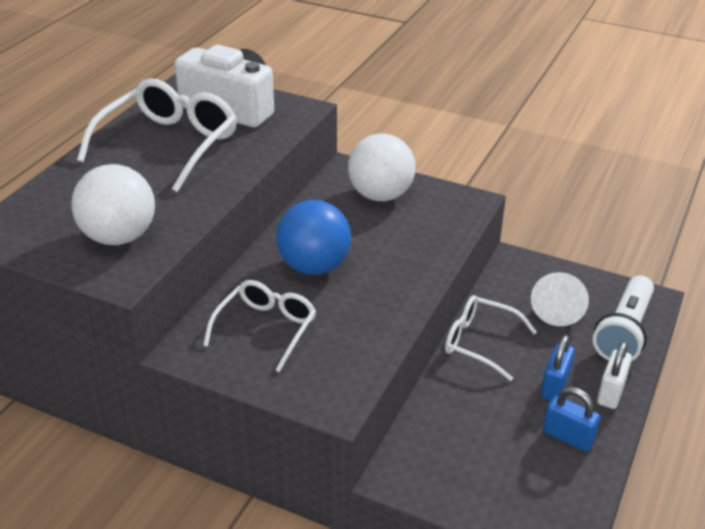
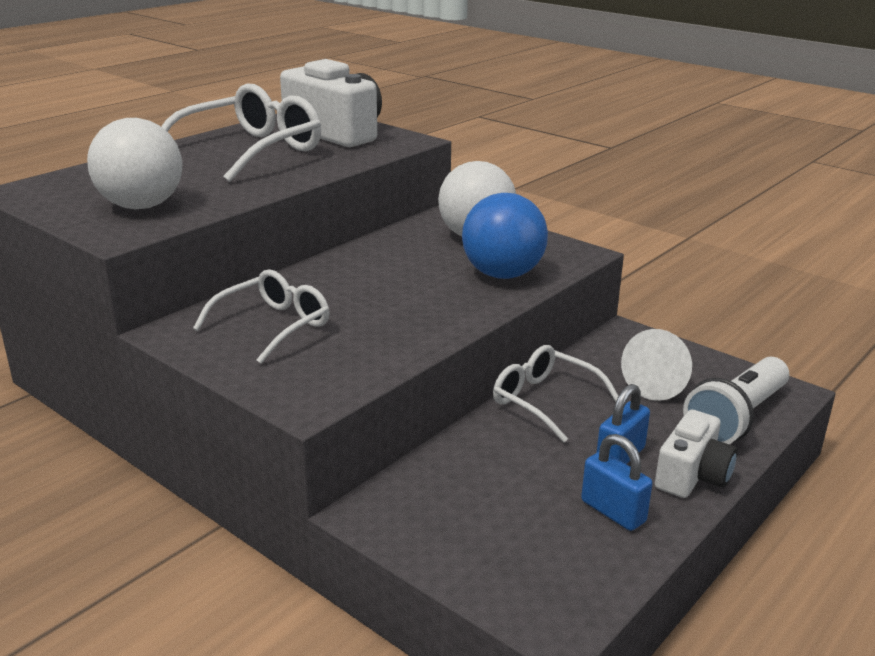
camera: 15 degrees right, 10 degrees down
blue ball [276,200,351,275] -> blue ball moved to [462,193,548,279]
white padlock [597,341,632,409] -> white camera [655,410,738,498]

